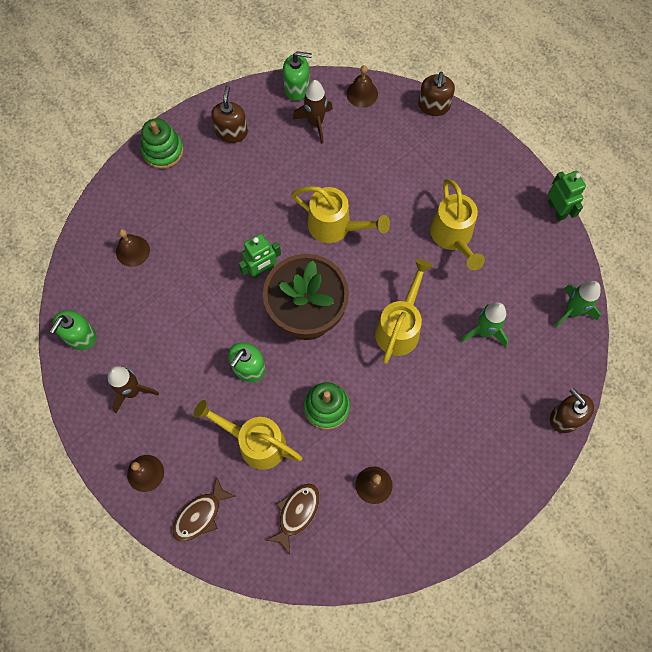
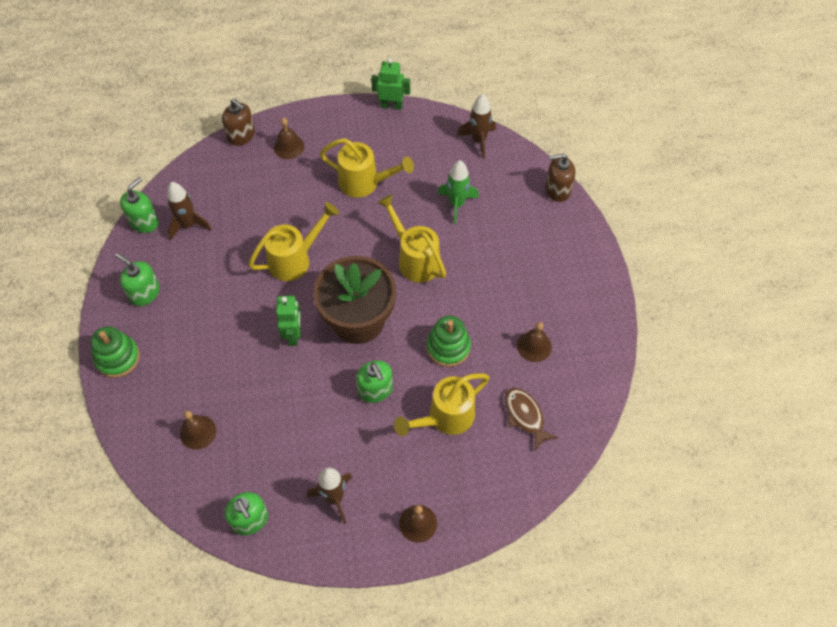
camera: 60 degrees left, 10 degrees down
brown fish [173,477,236,542] -> none
brown soap dispenser [211,85,248,143] -> green soap dispenser [115,253,160,306]
brown bell [346,65,378,108] -> brown bell moved to [274,118,304,159]
green rocket [554,281,601,328] -> brown rocket [457,94,496,159]

